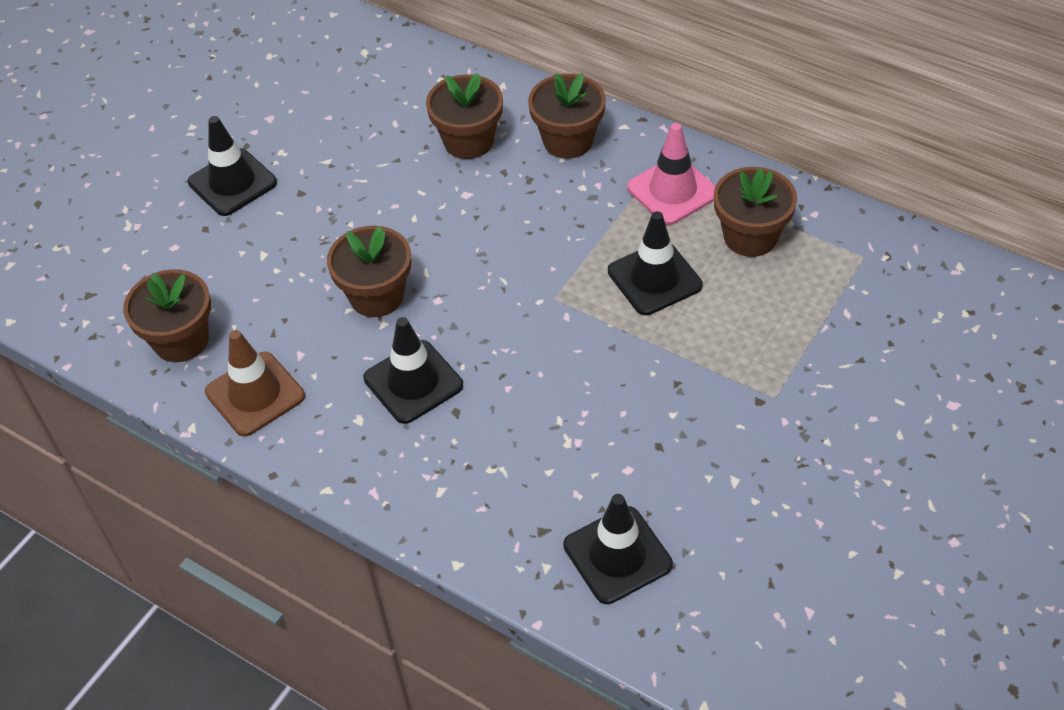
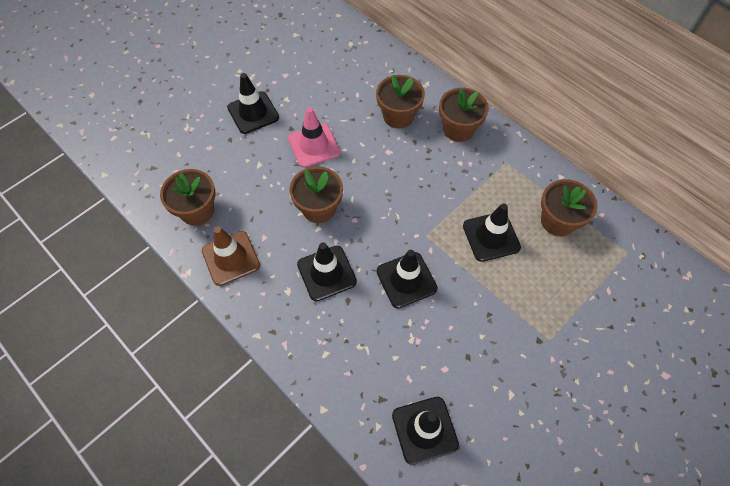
camera: 10 degrees right, 10 degrees up
pink traffic cone [627,123,715,225] -> pink traffic cone moved to [288,107,340,168]
none -> black traffic cone [376,250,438,308]

